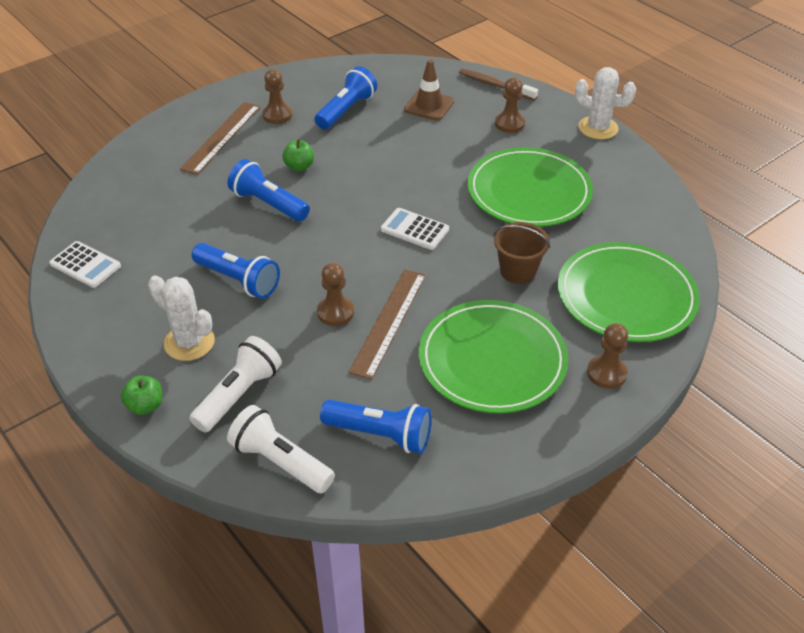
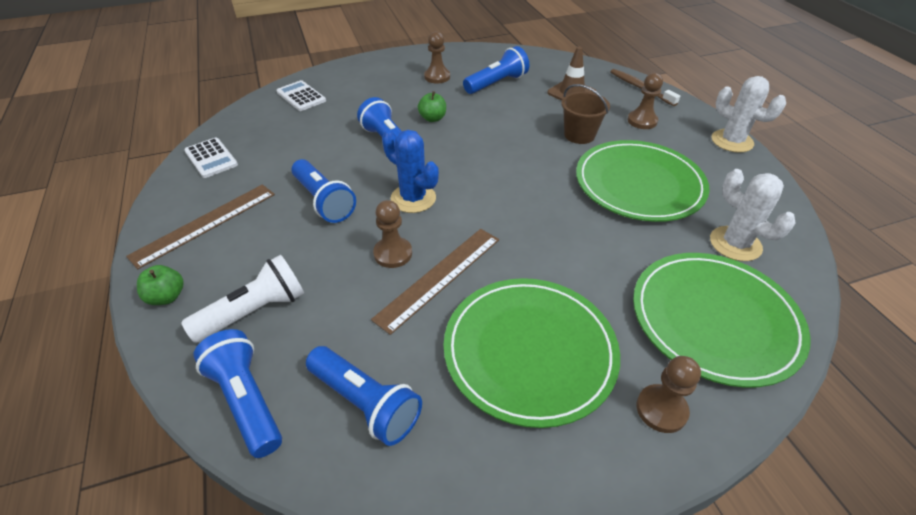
camera: 20 degrees right, 0 degrees up
white cactus [148,275,215,361] -> white cactus moved to [710,169,795,261]
brown ruler [180,102,260,175] -> brown ruler moved to [126,184,275,269]
white flashlight [227,405,335,493] -> blue flashlight [193,329,282,458]
white calculator [381,208,449,250] -> white calculator moved to [277,80,326,111]
brown bucket [494,222,550,284] -> brown bucket moved to [561,84,610,144]
none -> blue cactus [382,130,439,213]

